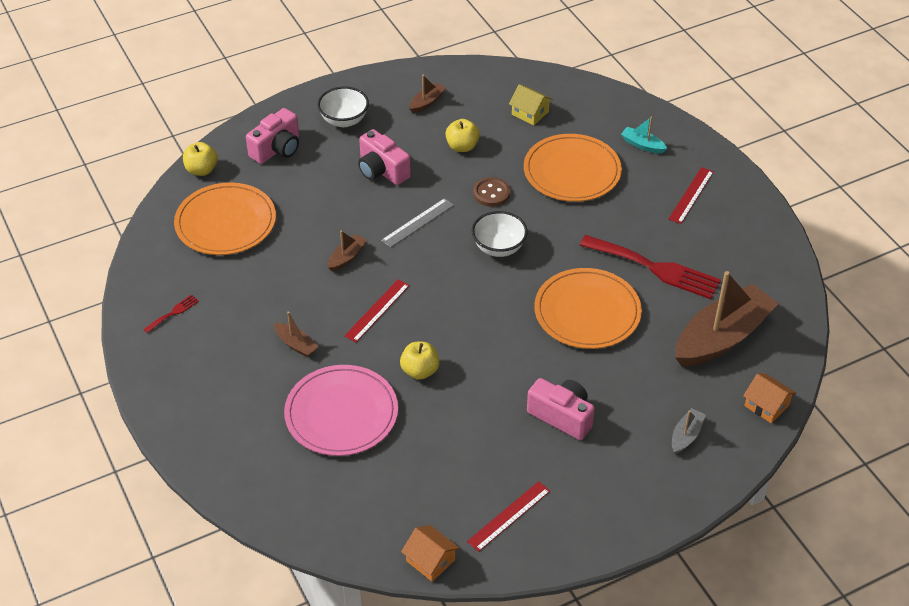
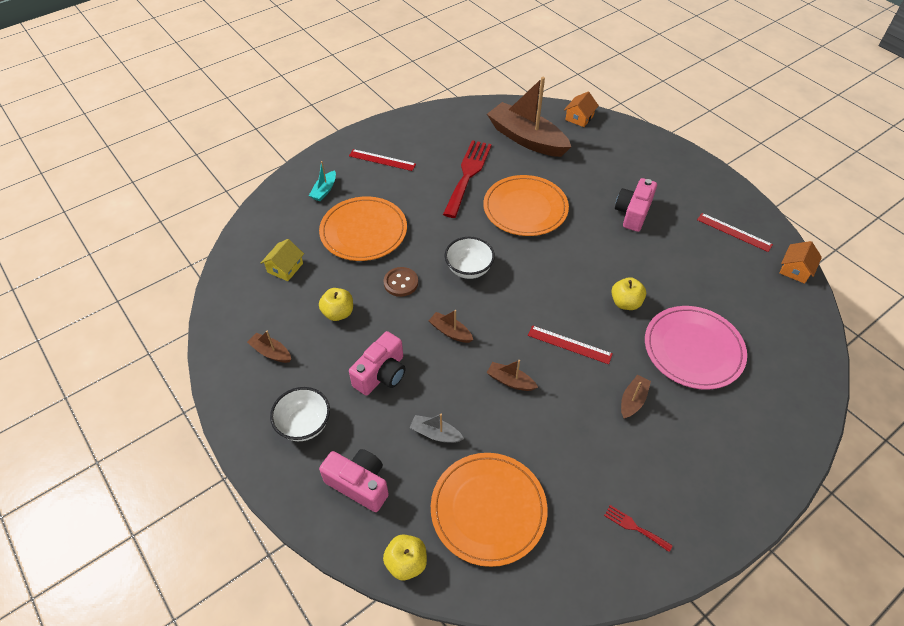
camera: 100 degrees left, 5 degrees up
grey ruler [381,198,454,248] -> brown boat [428,310,473,343]
grey boat [672,408,706,454] -> grey boat moved to [409,414,464,443]

